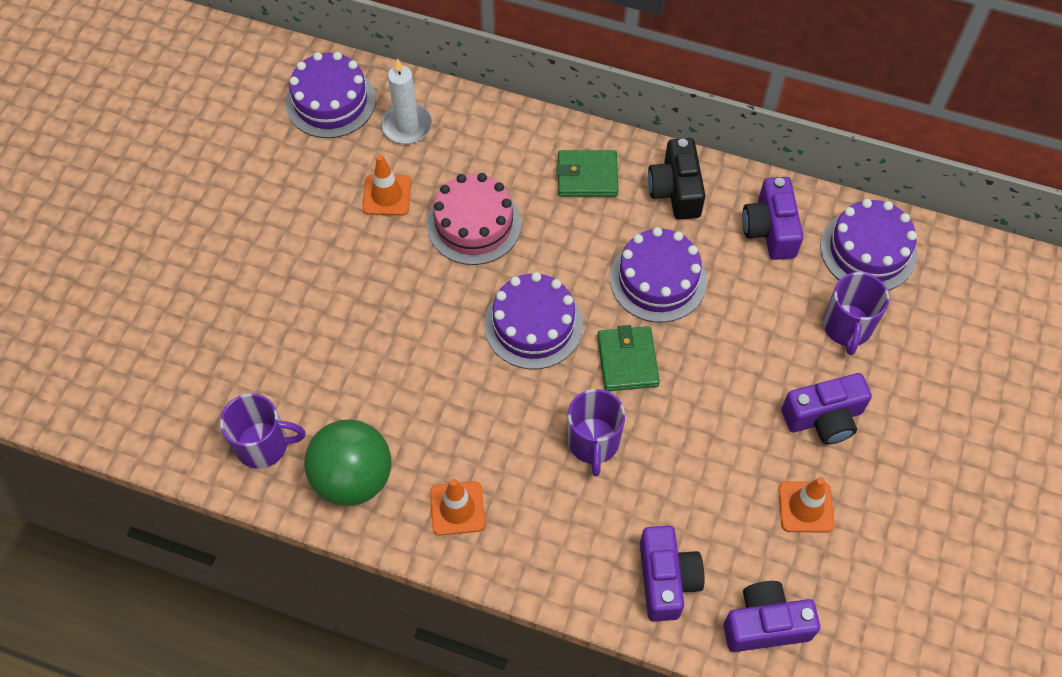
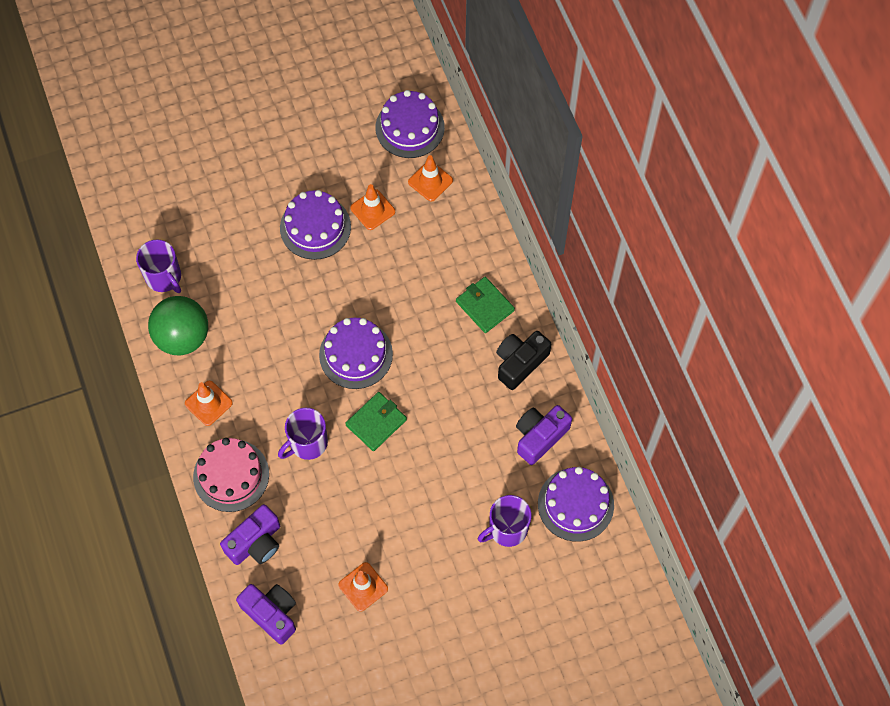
camera: 50 degrees right, 5 degrees up
white candle [381,58,432,144] -> orange traffic cone [408,155,453,202]
pink cake [427,173,521,265] -> pink cake moved to [193,438,269,512]
purple cake [610,227,707,322] -> purple cake moved to [280,190,351,260]
purple camera [781,373,872,445] -> none

